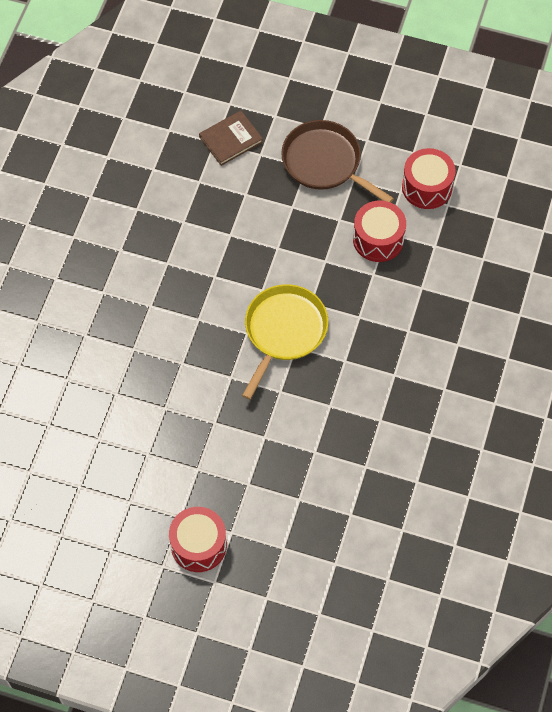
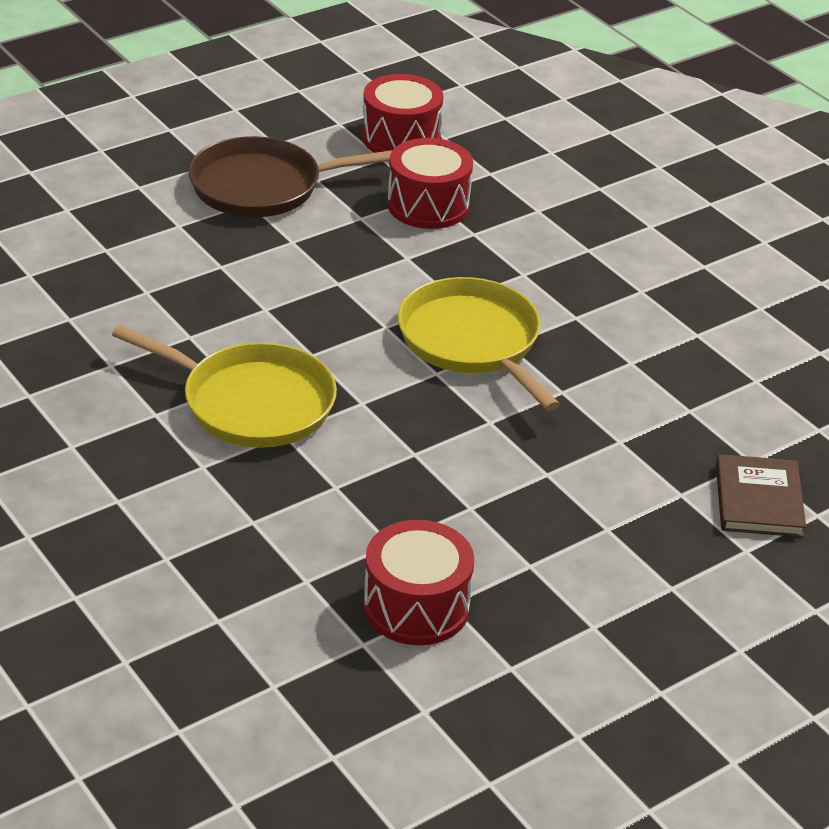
camera: 55 degrees left, 25 degrees down
red drum [169,507,227,572] -> red drum moved to [363,520,474,645]
brown book [199,111,263,166] -> brown book moved to [716,454,806,537]
none -> yellow pan [112,325,337,448]

